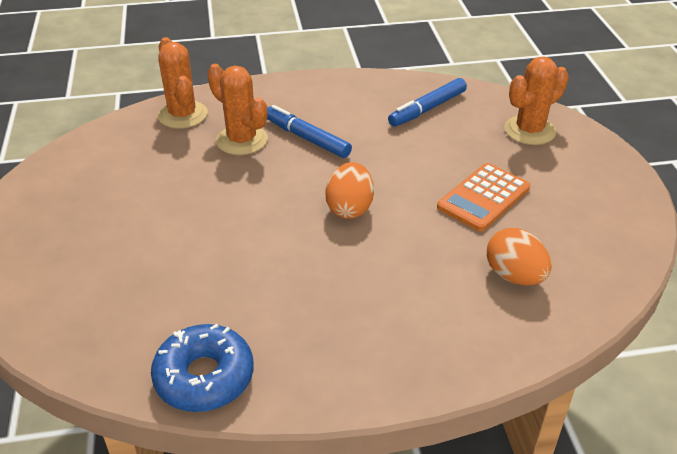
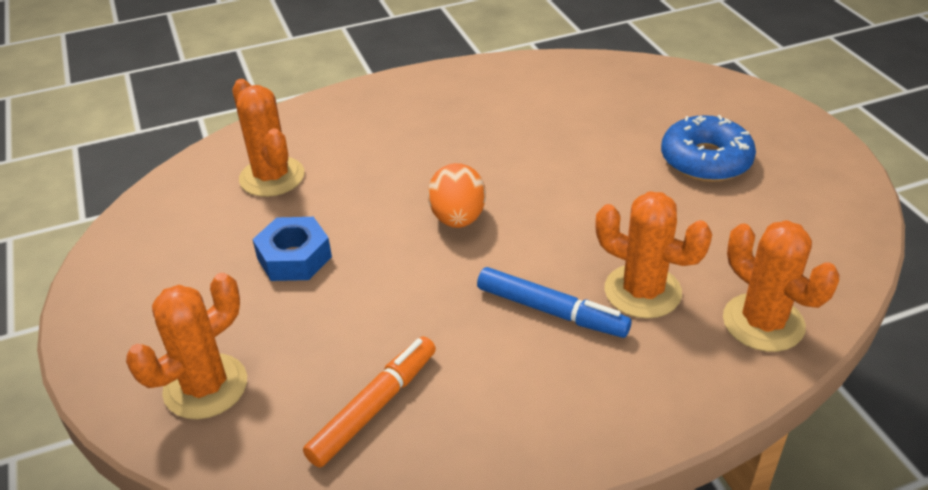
camera: 170 degrees right, 0 degrees up
blue donut [151,324,254,412] -> blue donut moved to [661,115,756,182]
blue marker [388,78,467,127] -> orange marker [303,337,436,468]
orange calculator [437,163,530,231] -> blue nut [252,217,332,281]
orange egg [487,228,551,285] -> orange cactus [232,79,304,197]

